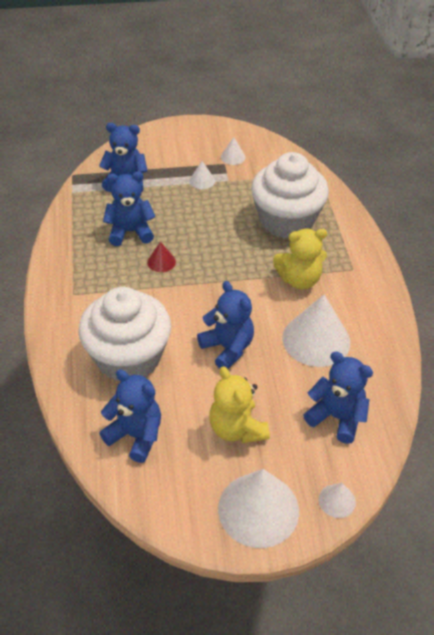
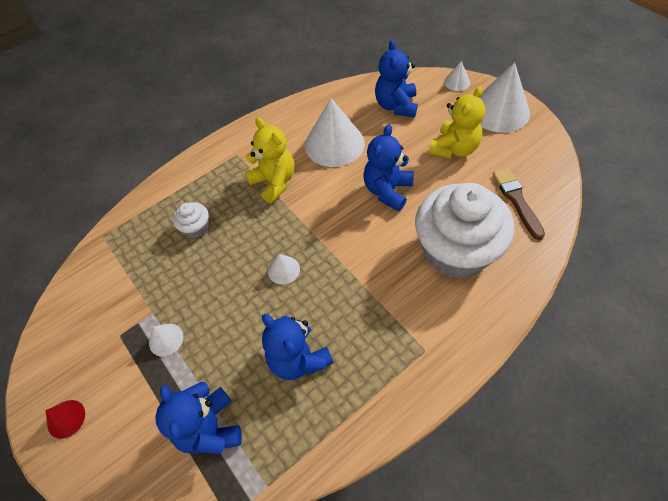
camera: 115 degrees left, 10 degrees up
blue teddy bear [99,369,161,463] -> brown brush [493,168,545,240]
red cone [147,241,176,272] -> red cone moved to [45,400,85,439]
white cone [221,137,245,165] -> white cone moved to [268,254,300,285]
white cupcake [251,152,329,238] -> white cupcake [173,202,209,238], size x0.41

